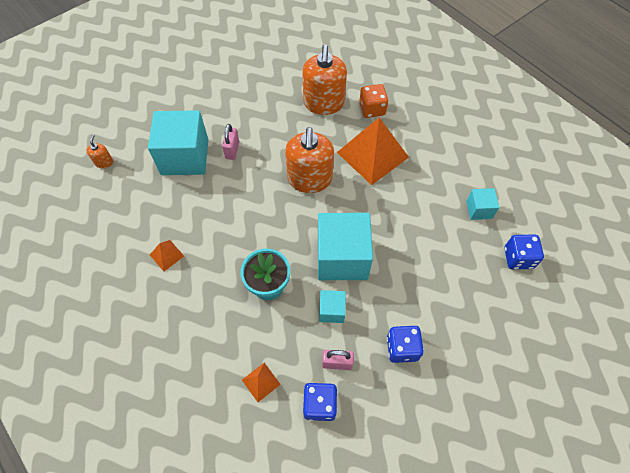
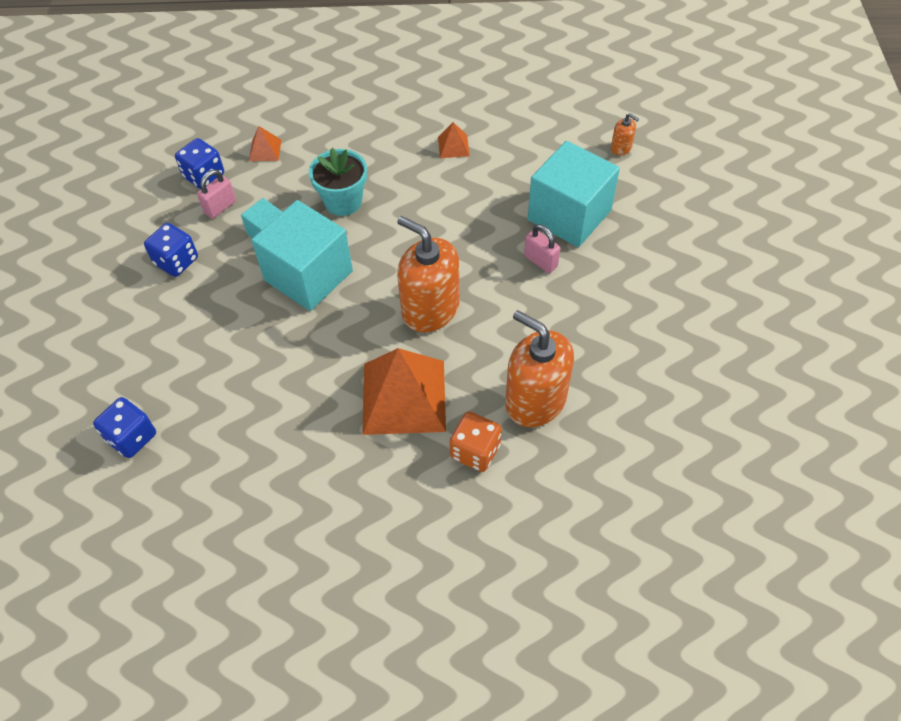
camera: 130 degrees right, 5 degrees down
turquoise cube [466,188,499,220] -> none

